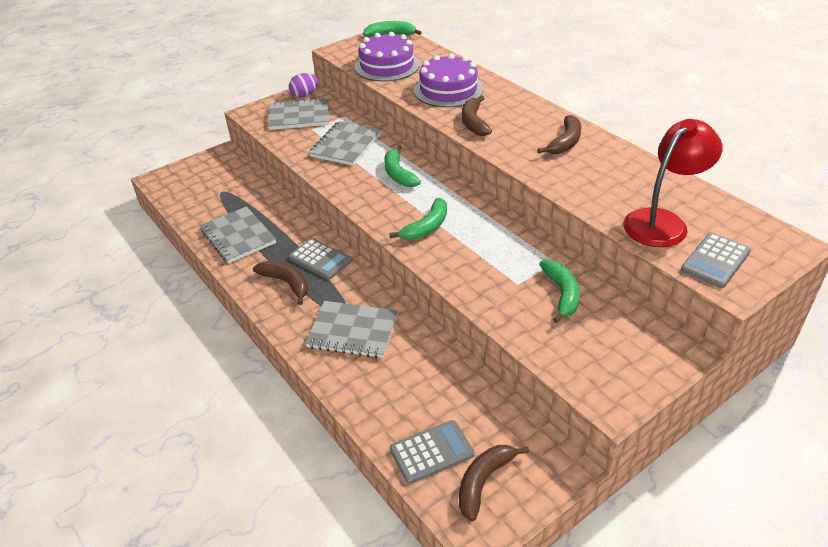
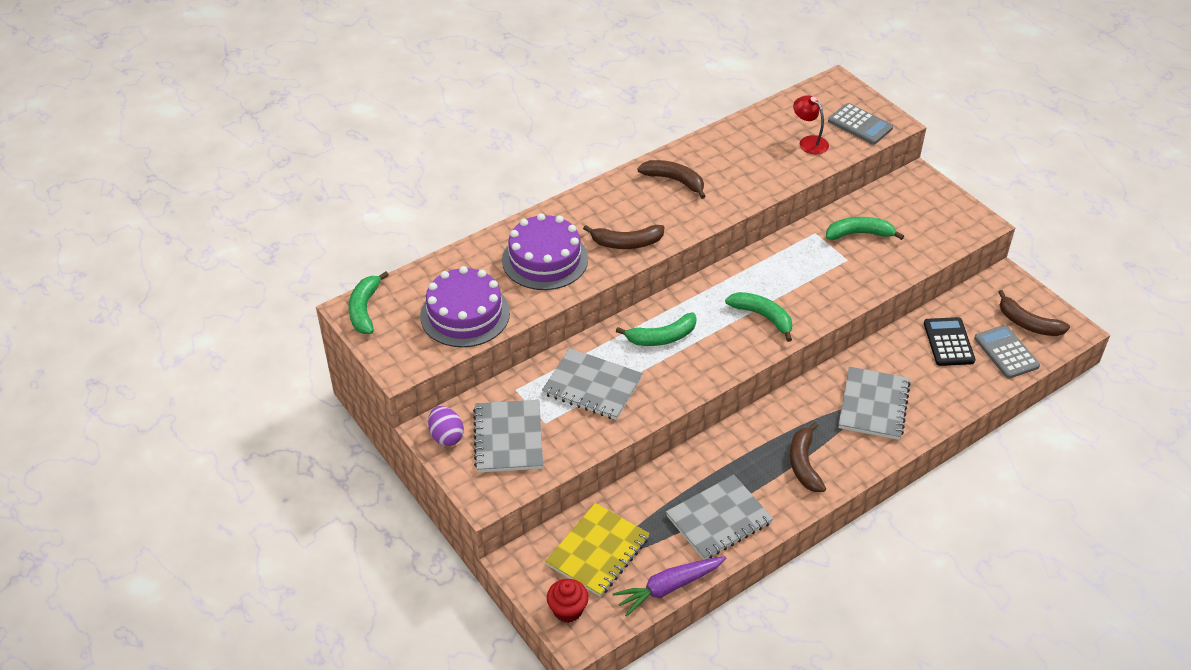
camera: 90 degrees left, 5 degrees up
brown banana [253,261,308,305] -> brown banana turned 45 degrees counterclockwise [790,422,826,492]
grey calculator [288,238,352,280] -> none
red lamp [623,119,722,247] -> red lamp [793,95,829,154], size x0.54
none -> yellow notebook [545,503,650,597]
none -> red cupcake [547,579,589,623]
none -> purple carrot [613,556,726,617]
none -> black calculator [924,317,975,366]

